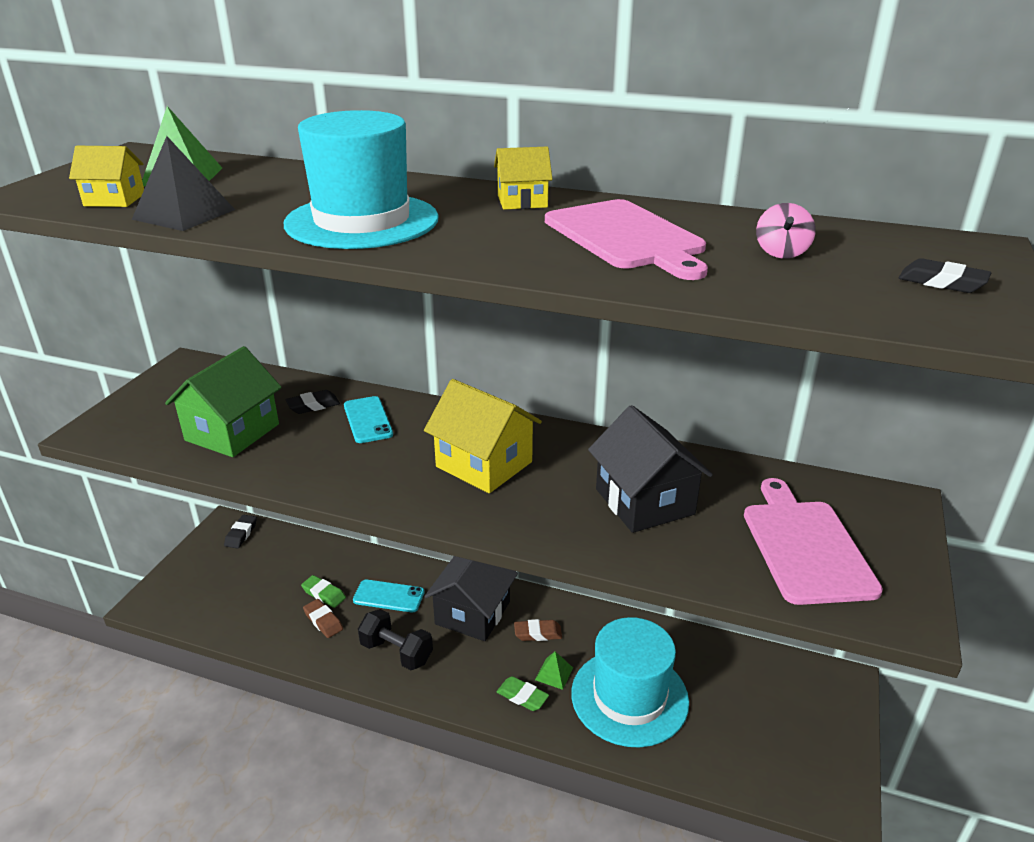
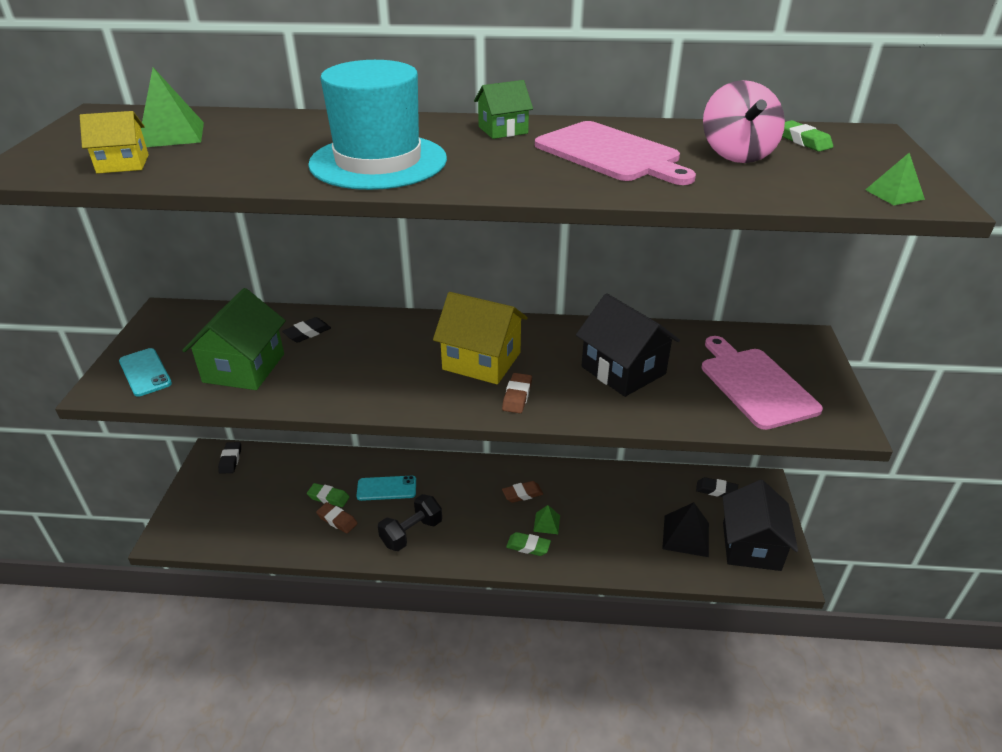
camera: 15 degrees left, 5 degrees up
black pyramid [132,136,235,231] -> black pyramid moved to [662,502,709,557]
turquoise phone [344,396,393,443] -> turquoise phone moved to [119,348,172,397]
black dumbbell [358,609,433,670] -> black dumbbell turned 60 degrees counterclockwise [378,494,442,551]
black house [424,556,518,641] -> black house moved to [722,480,798,571]
yellow house [494,147,553,210] -> green house [474,80,533,139]
turquoise hat [571,617,689,747] -> none
pink spinning top [756,203,816,259] -> pink spinning top [703,80,785,163], size x1.77
black eraser [899,258,991,293] -> black eraser moved to [696,477,738,497]
none -> brown eraser [502,373,532,413]
none -> green eraser [782,120,833,152]
none -> green pyramid [865,153,925,205]

